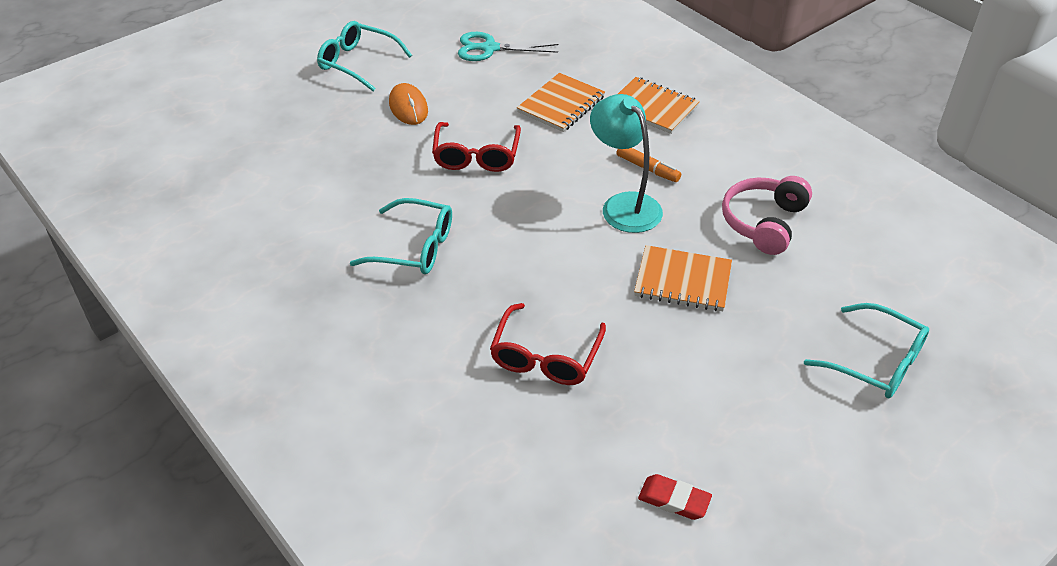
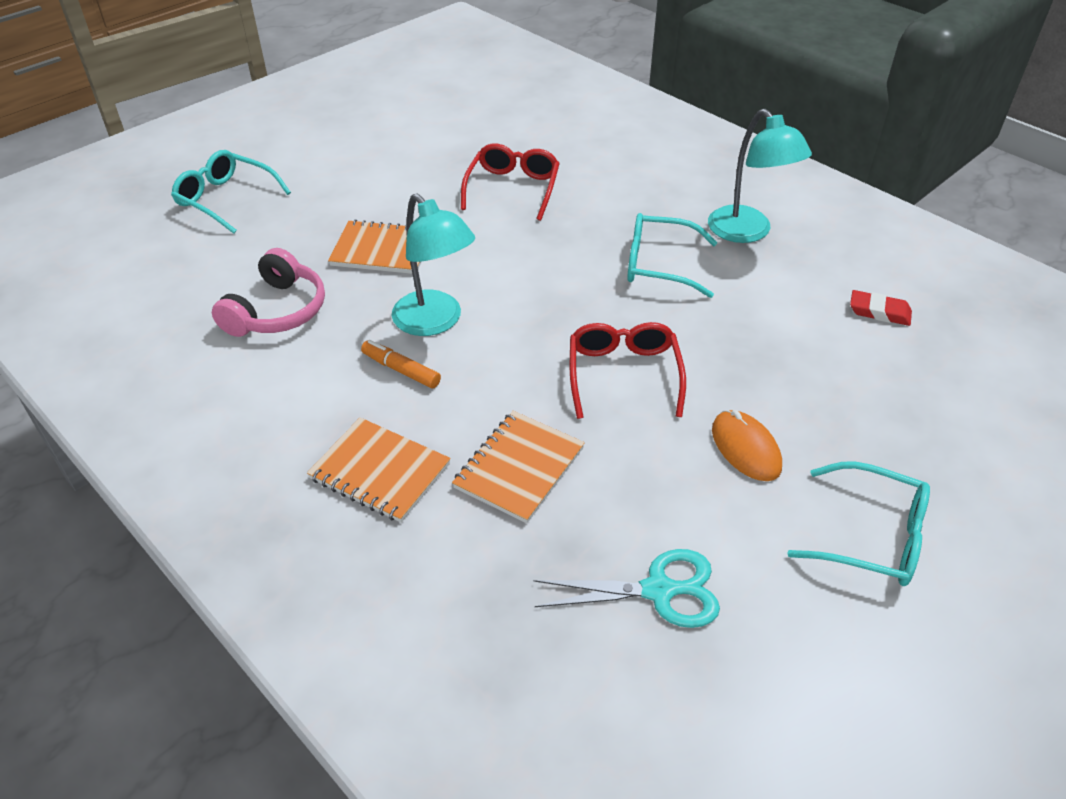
camera: 175 degrees right, 0 degrees up
red eraser [638,474,712,520] -> red eraser moved to [850,290,912,326]
none -> turquoise lamp [708,109,812,243]

